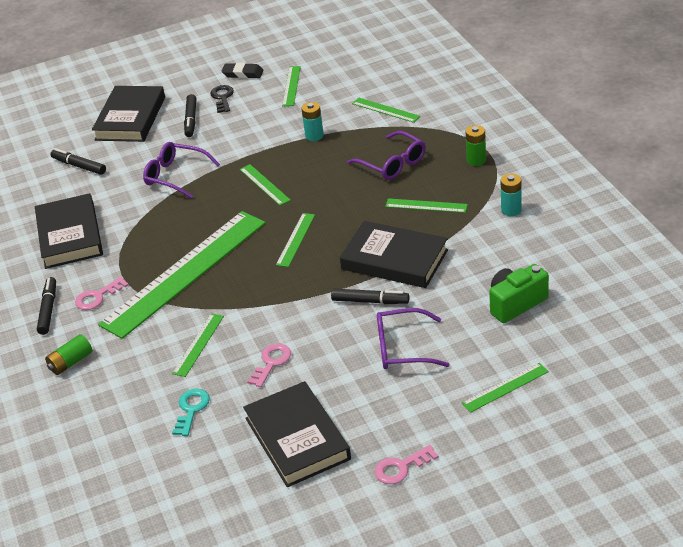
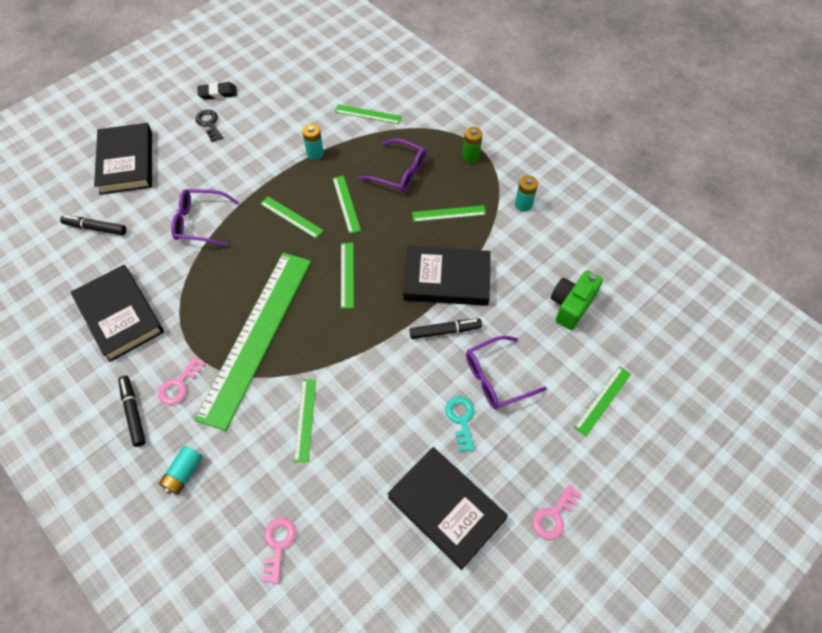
camera: 25 degrees left, 20 degrees up
green battery [45,334,92,375] -> turquoise battery [159,446,203,495]
turquoise key [172,389,210,436] -> turquoise key moved to [445,397,475,452]
black marker [184,94,196,137] -> none
pink key [247,343,291,387] -> pink key moved to [261,517,296,584]
green ruler [282,66,301,106] -> green ruler moved to [333,176,361,234]

